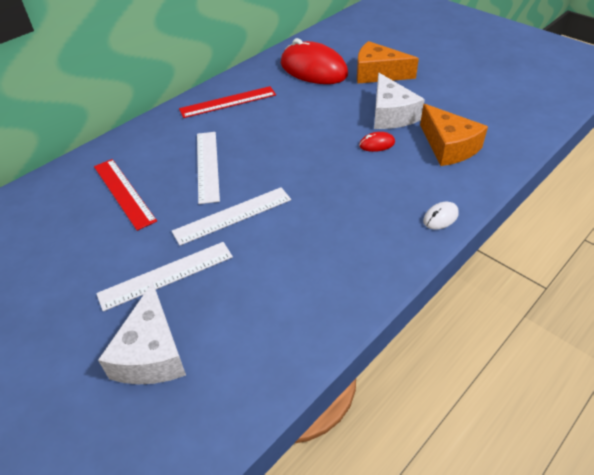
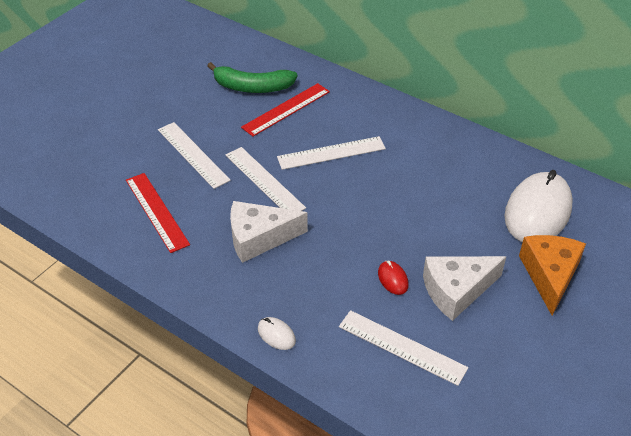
camera: 80 degrees right, 0 degrees up
white cheese [98,282,186,384] -> white cheese moved to [230,201,308,263]
red ruler [179,86,276,118] -> red ruler moved to [126,173,190,253]
red mouse [281,38,348,84] -> white mouse [504,170,573,242]
orange cheese [420,104,488,166] -> white ruler [339,310,468,386]
none -> green banana [207,62,297,93]

